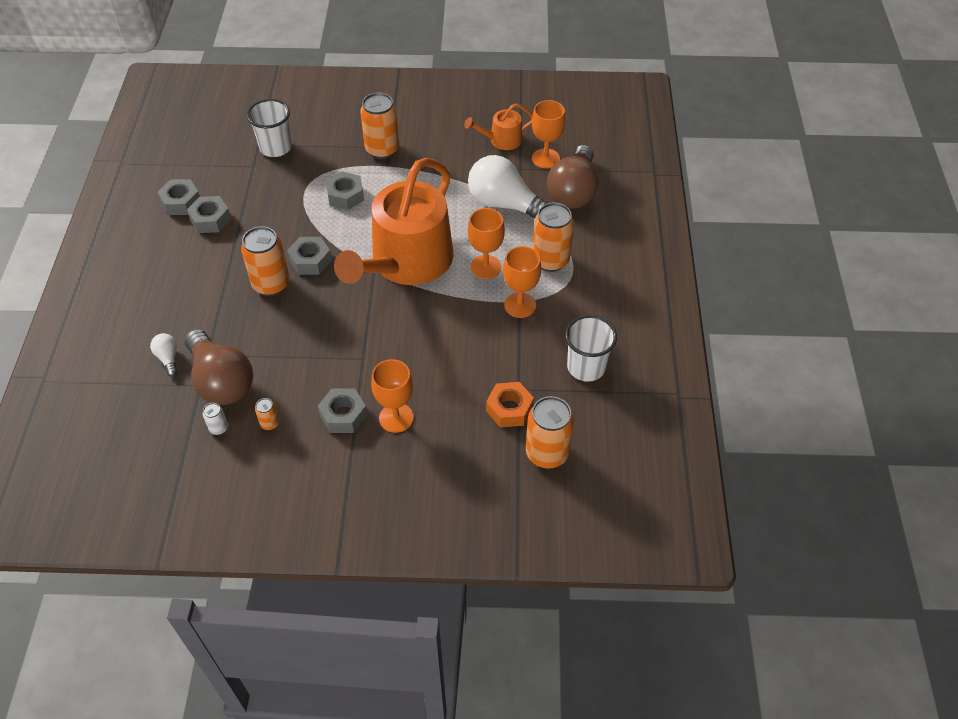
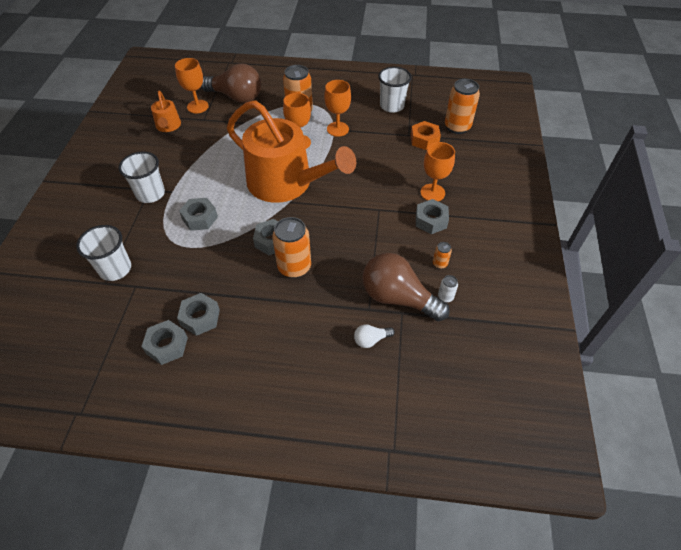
camera: 85 degrees left, 0 degrees up
brown light bulb [185,329,253,405] -> brown light bulb turned 120 degrees counterclockwise [362,253,450,321]
orange can [360,93,399,159] -> white cup [119,152,165,203]
white light bulb [468,155,547,219] -> none

